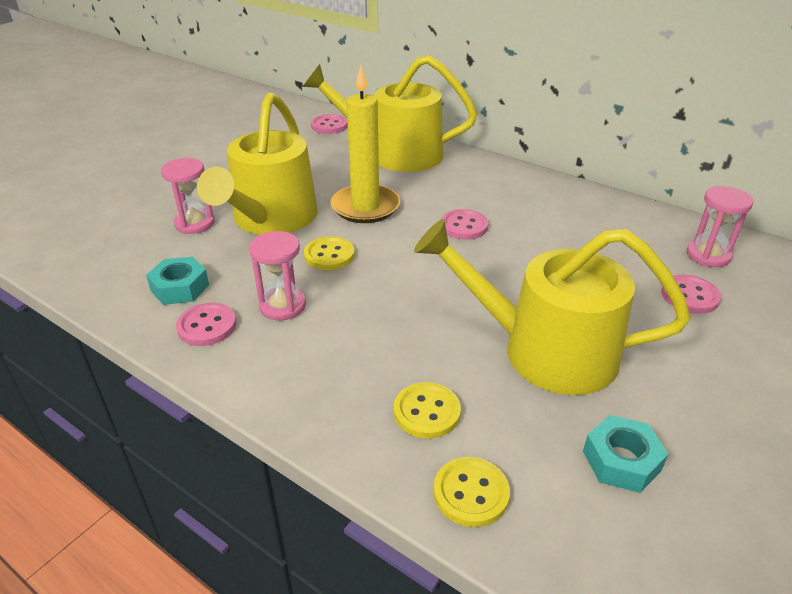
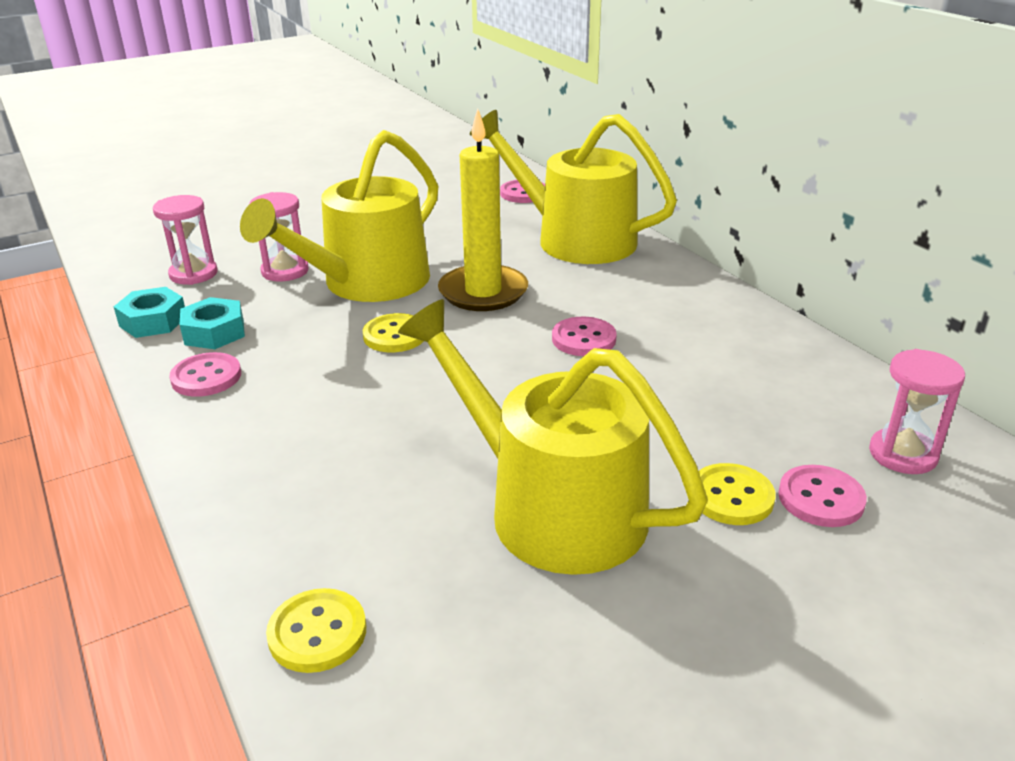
camera: 25 degrees right, 5 degrees down
pink hourglass [249,231,306,320] -> pink hourglass moved to [153,195,218,285]
yellow button [394,382,461,439] -> yellow button moved to [699,463,776,525]
turquoise nut [583,415,668,493] -> turquoise nut moved to [114,287,185,338]

